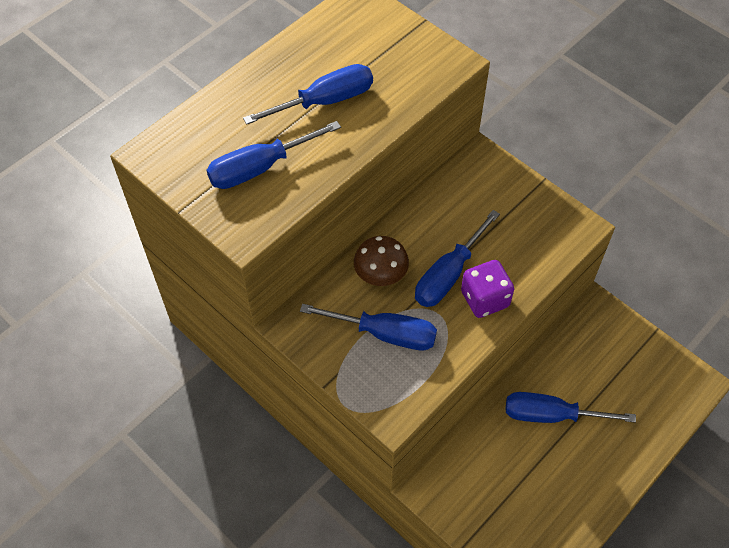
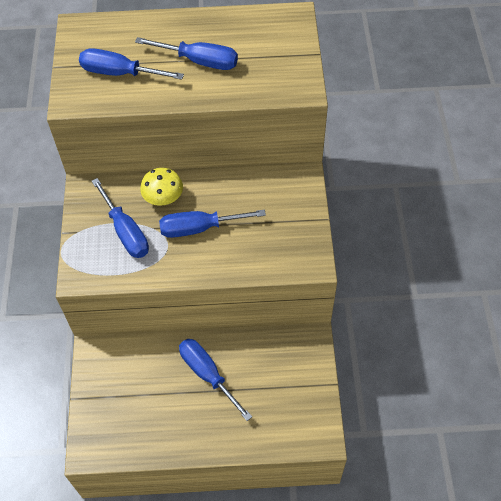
camera: 45 degrees right, 0 degrees up
brown mushroom [354,236,409,286] -> yellow mushroom [140,168,183,206]
purple dice [461,260,514,318] -> none

